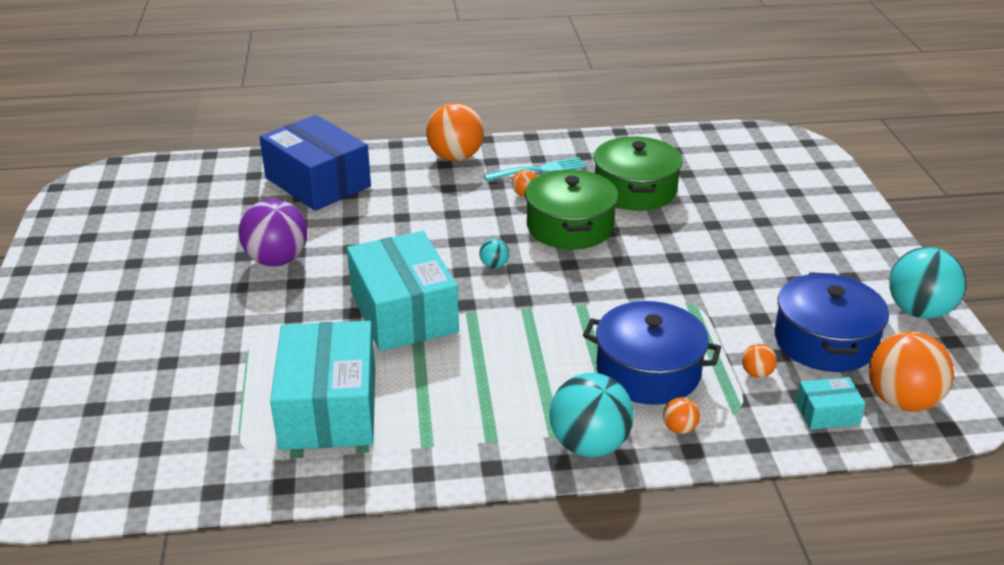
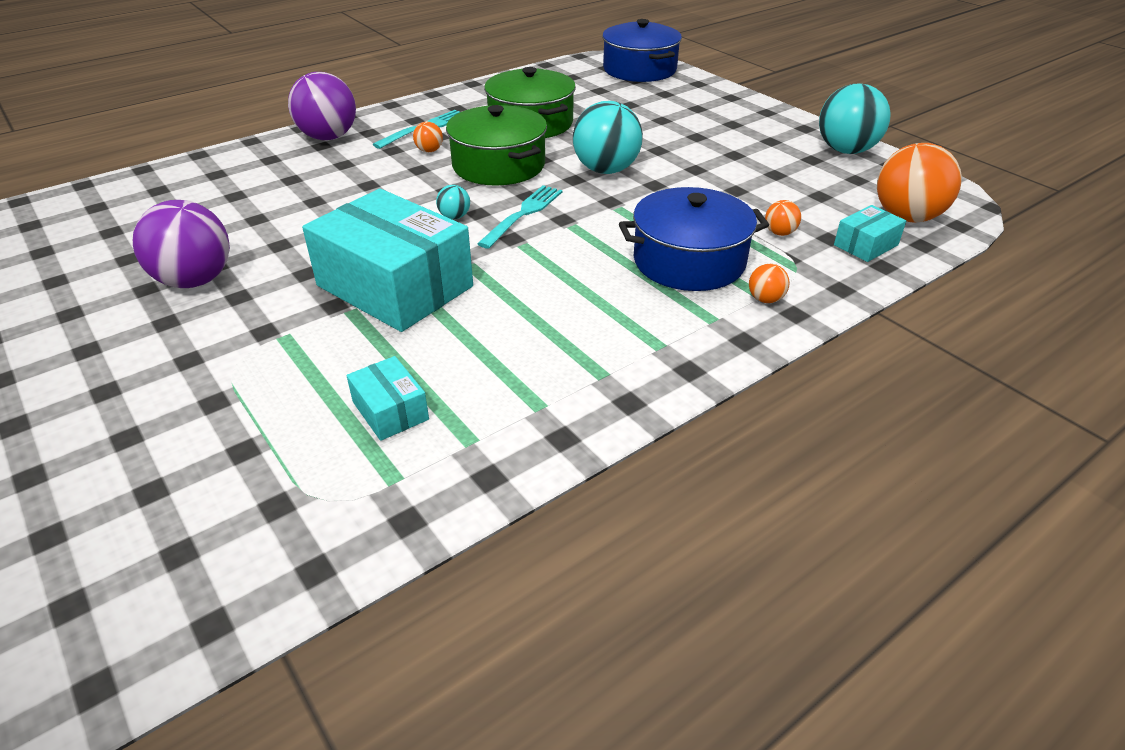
camera: 30 degrees left, 5 degrees up
blue box [260,115,371,211] -> none
turquoise box [270,321,375,450] -> turquoise box [346,356,429,441], size x0.44
orange ball [426,103,484,161] -> purple ball [288,72,356,140]
turquoise ball [550,373,634,457] -> turquoise ball moved to [573,101,643,174]
blue pot [775,272,889,372] -> blue pot moved to [602,19,682,82]
none -> turquoise fork [477,185,563,249]

